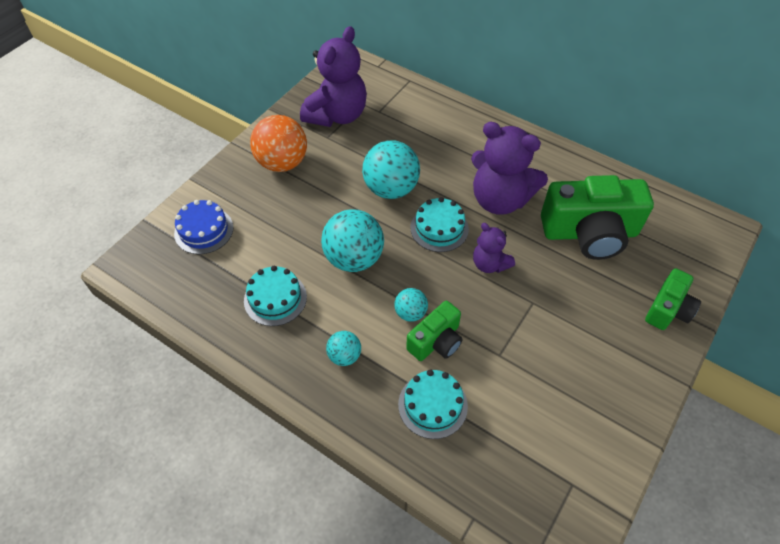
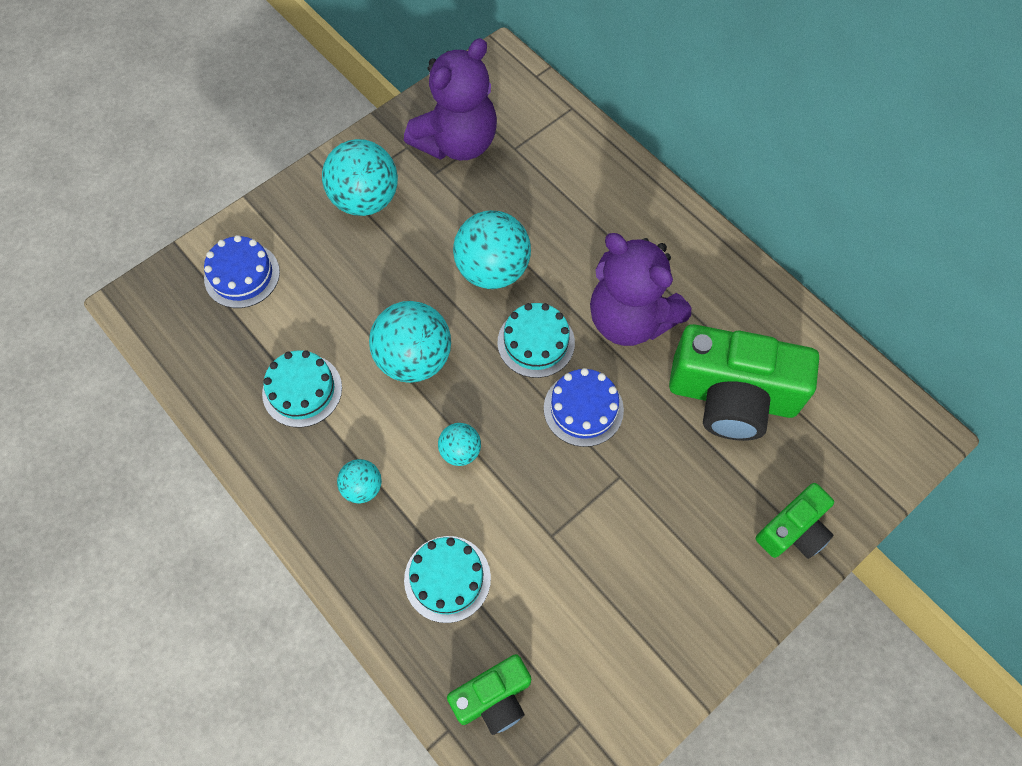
camera: 15 degrees right, 10 degrees up
orange ball [250,115,307,172] -> turquoise ball [322,139,398,216]
green camera [406,301,463,361] -> green camera moved to [447,654,531,735]
purple teddy bear [473,223,515,273] -> blue cake [544,368,624,447]

